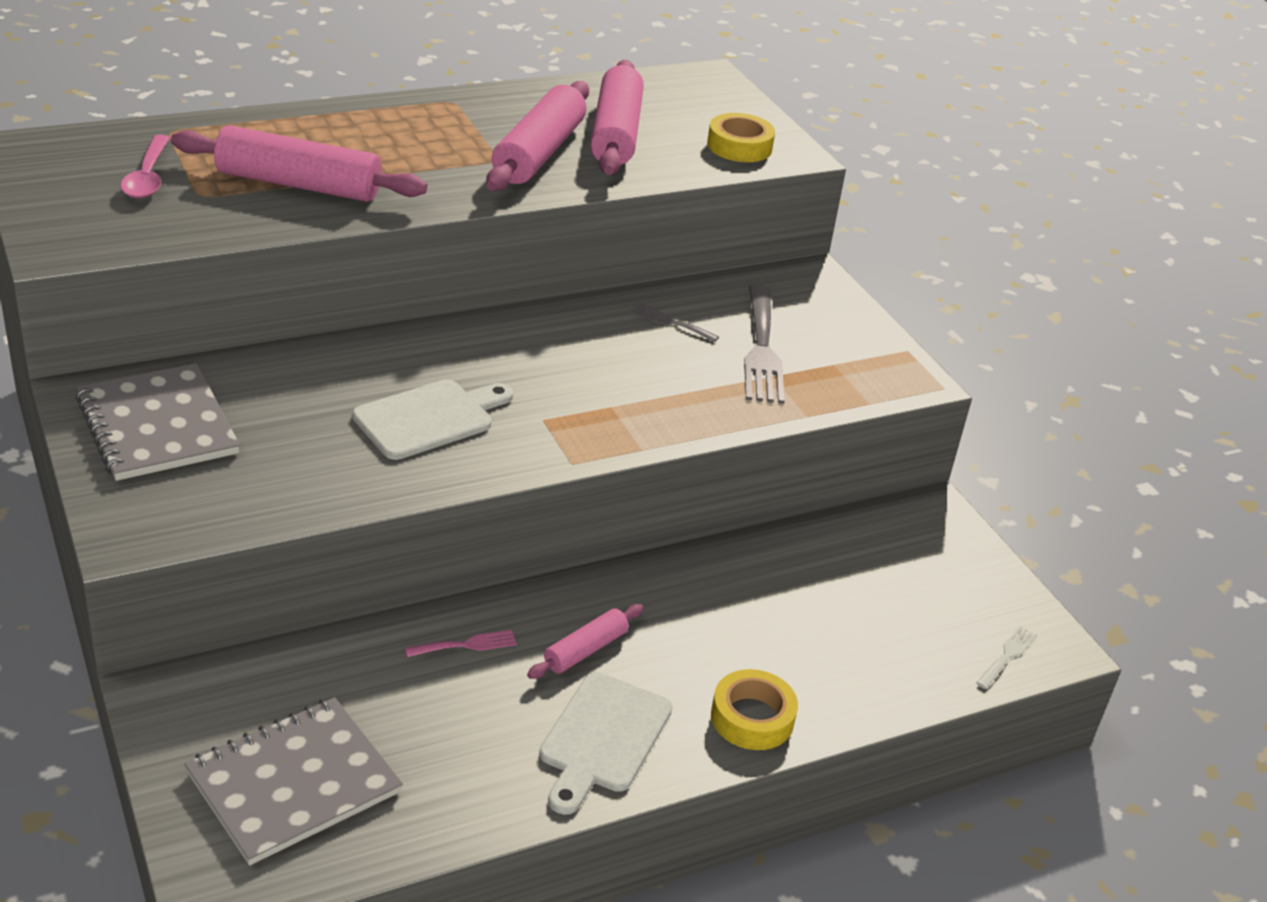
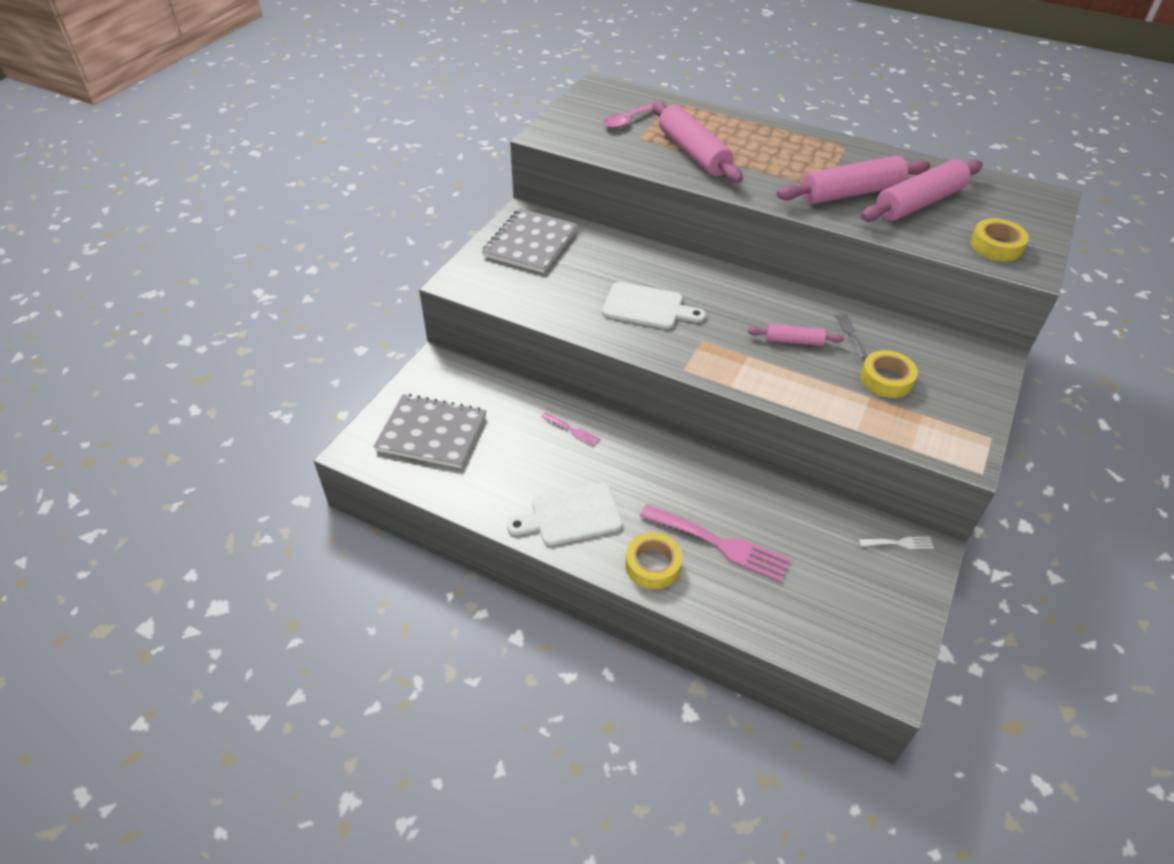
camera: 55 degrees right, 10 degrees up
pink rolling pin [527,604,643,679] -> pink rolling pin moved to [748,324,844,346]
grey fork [744,285,785,404] -> yellow tape [860,350,918,398]
white fork [976,626,1037,689] -> white fork moved to [859,537,934,549]
none -> pink fork [640,504,791,582]

